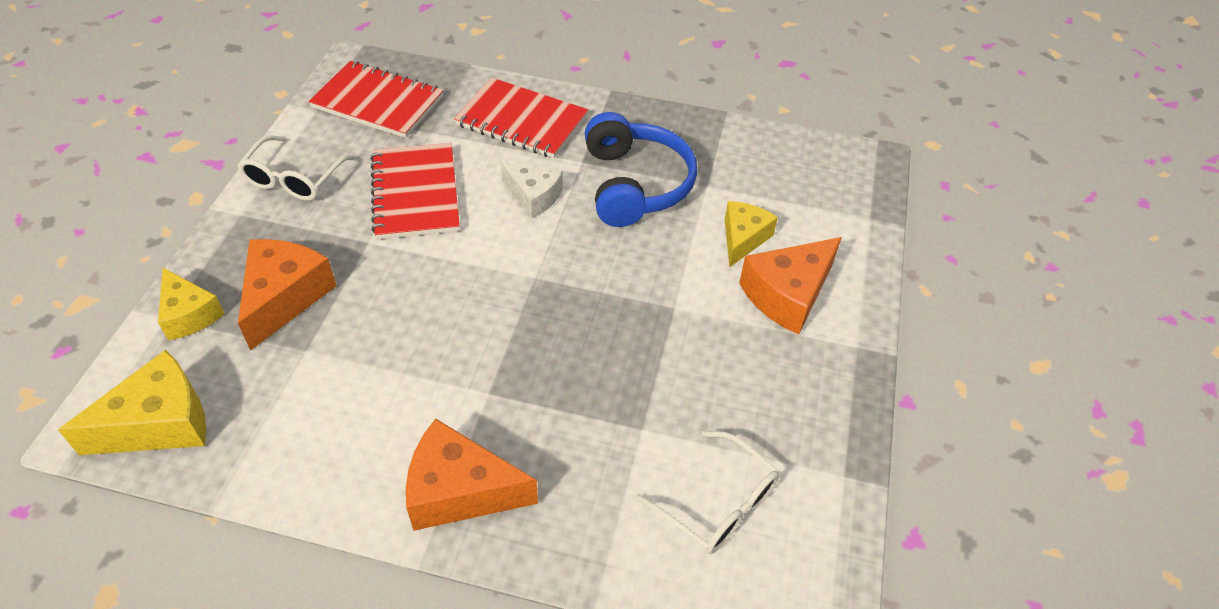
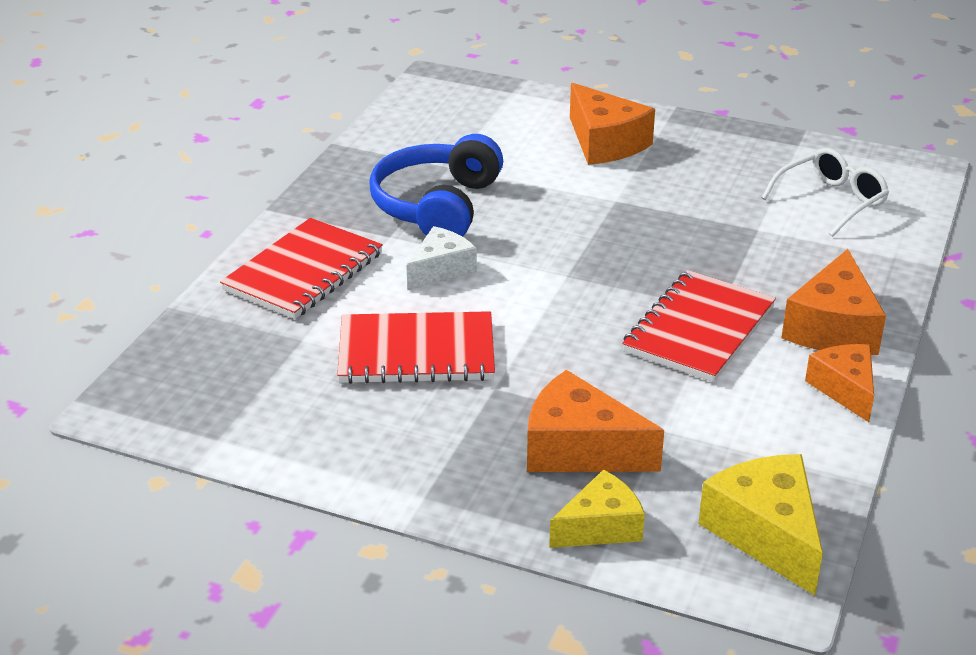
camera: 80 degrees left, 15 degrees down
white glasses [237,135,354,201] -> none
red notebook [309,61,444,138] -> red notebook moved to [622,270,776,382]
blue headphones [585,112,697,227] -> blue headphones turned 75 degrees counterclockwise [369,134,503,236]
yellow cheese [725,201,778,268] -> none
none -> orange cheese [805,344,874,422]

